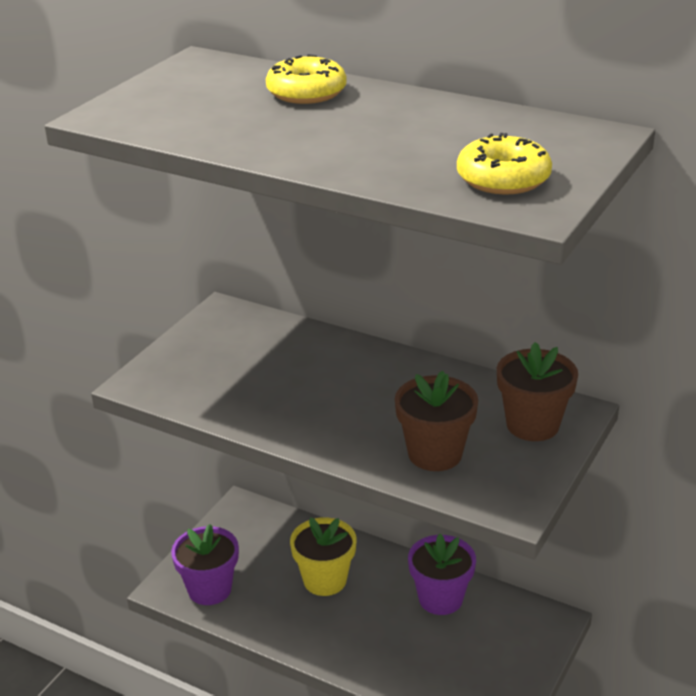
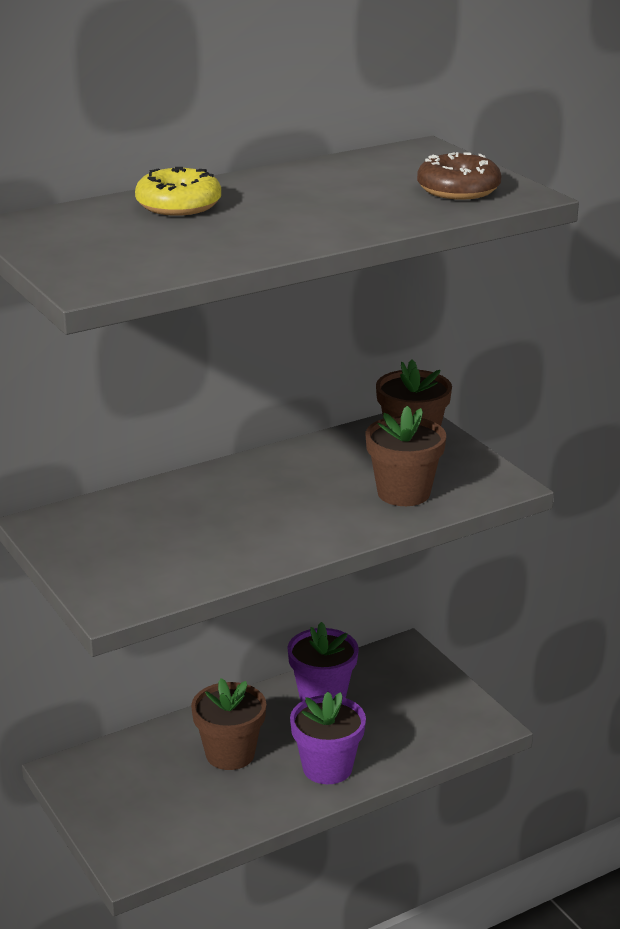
camera: 60 degrees left, 5 degrees down
purple flower pot [171,524,239,605] -> purple flower pot moved to [290,692,366,784]
yellow flower pot [290,517,356,596] -> brown flower pot [191,678,266,770]
yellow donut [457,133,552,195] -> brown donut [417,152,501,200]

